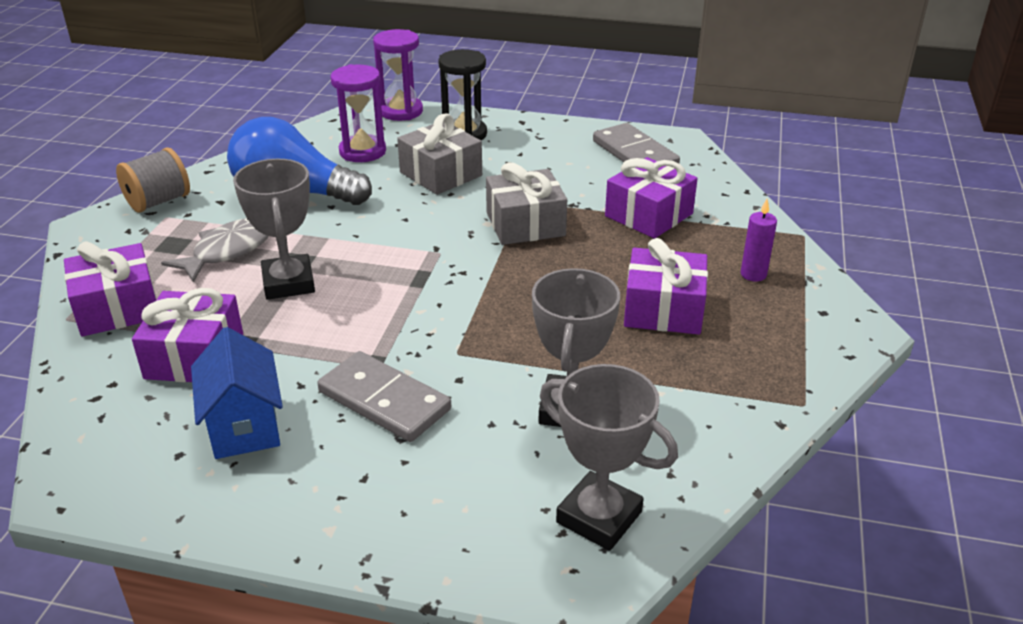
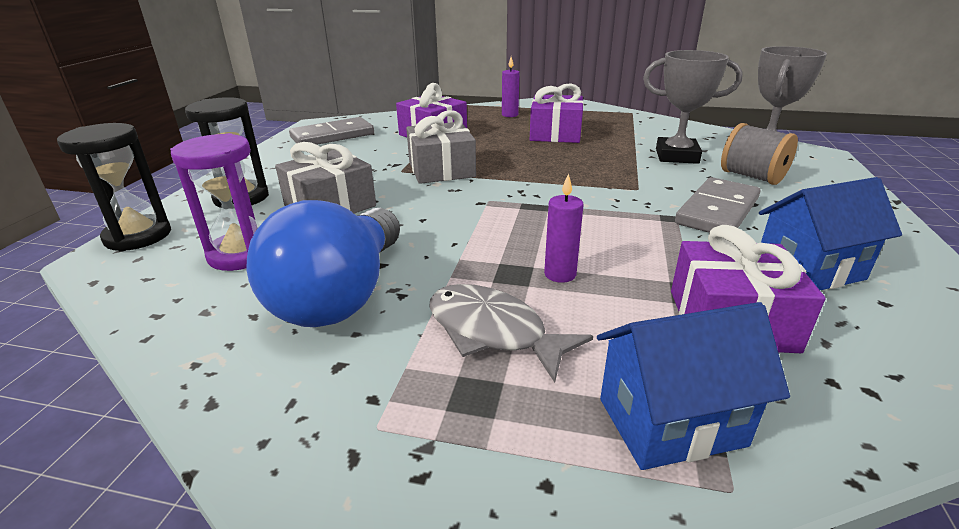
camera: 90 degrees left, 5 degrees down
purple gift [64,241,157,336] -> blue house [597,302,790,470]
grey spool [116,147,190,213] -> grey spool moved to [721,123,798,185]
grey trophy [233,159,315,300] -> purple candle [544,173,583,283]
purple hourglass [373,29,423,121] -> black hourglass [57,123,171,252]

